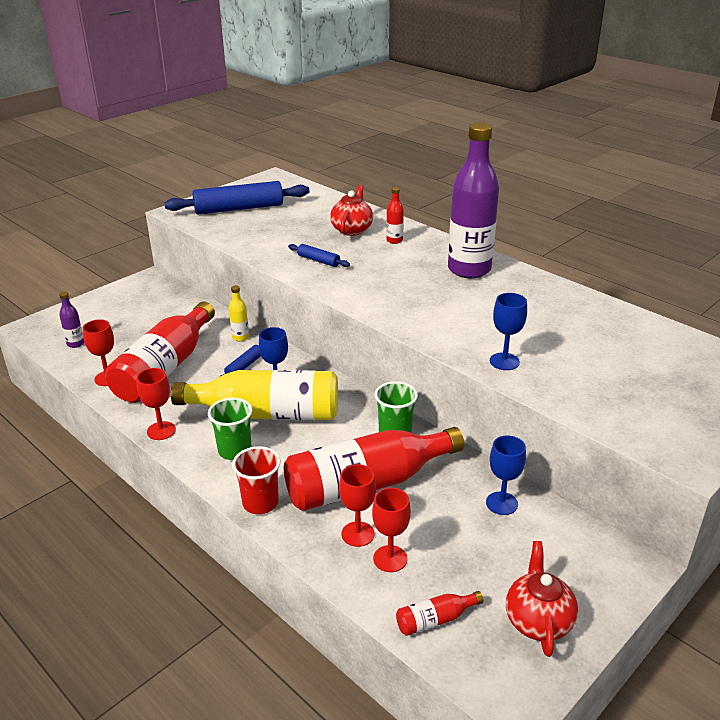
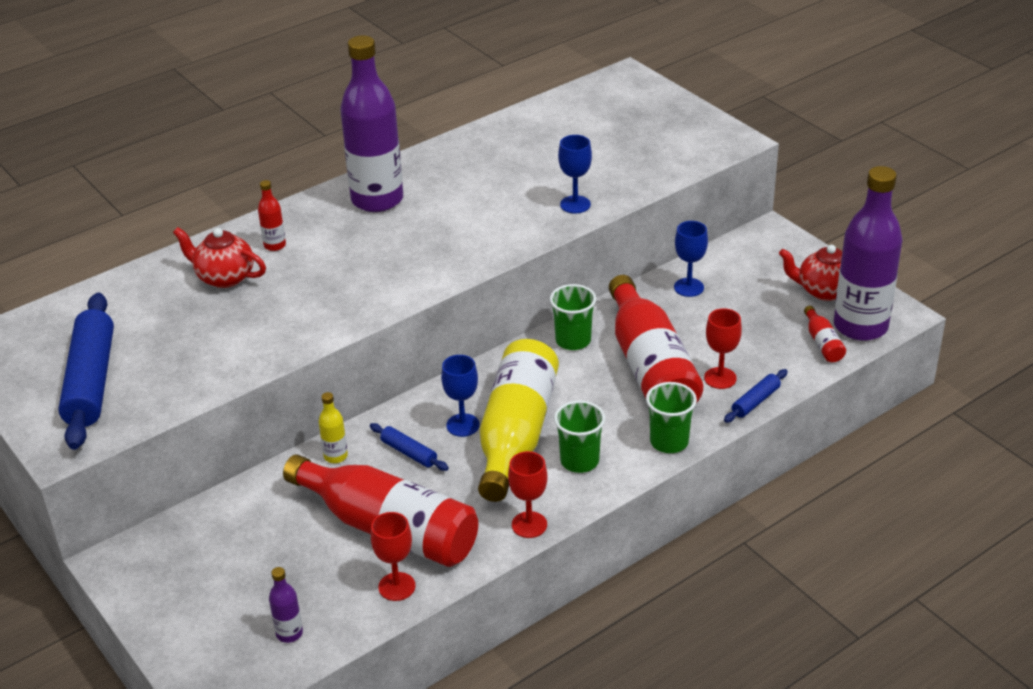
camera: 80 degrees left, 5 degrees up
red cup [232,446,281,514] -> green cup [646,382,697,453]
blue rolling pin [288,244,350,267] -> blue rolling pin moved to [724,369,788,423]
red goblet [372,488,411,572] -> none
none -> purple bottle [834,166,903,341]

